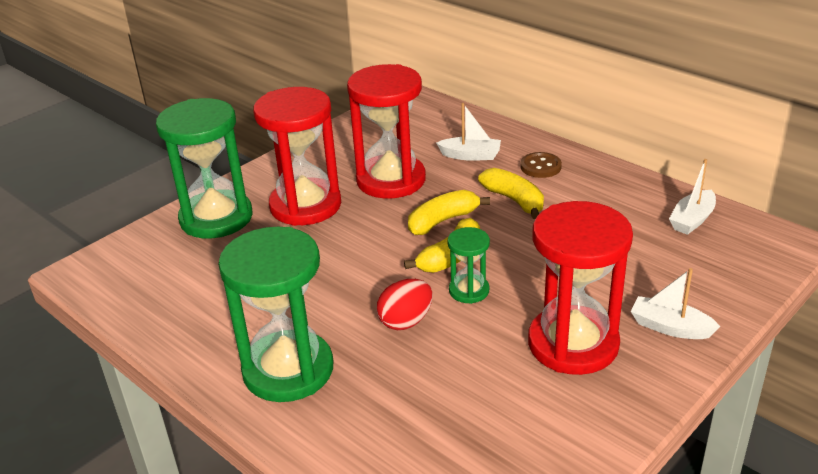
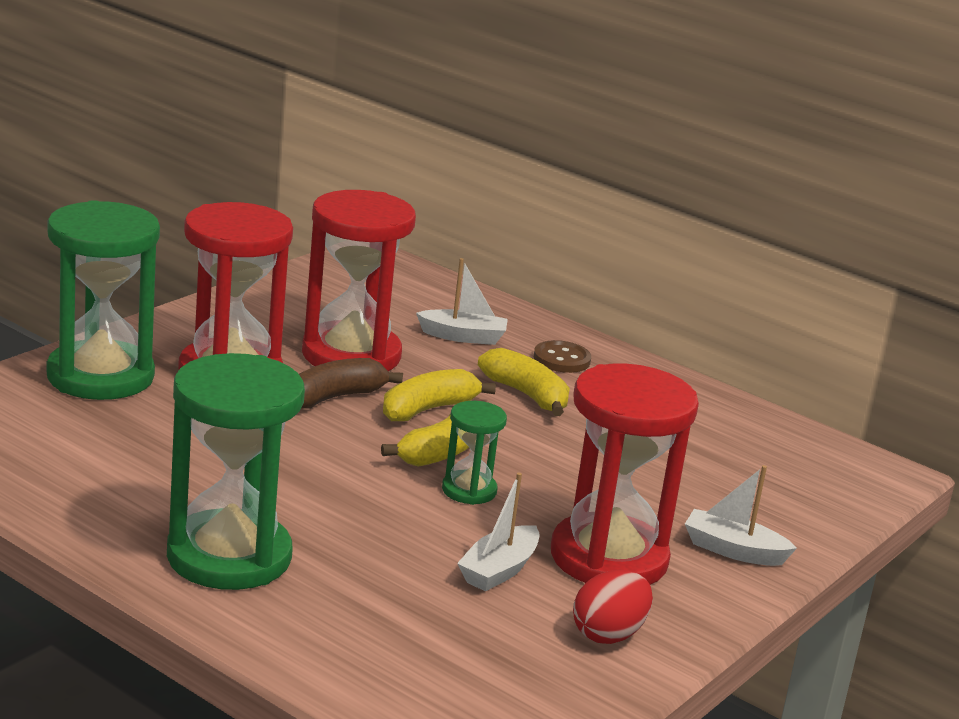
camera: 10 degrees left, 10 degrees down
red egg [376,279,433,330] -> red egg moved to [573,570,653,644]
white boat [669,159,716,235] -> white boat moved to [457,473,539,592]
none -> brown banana [299,358,403,409]

